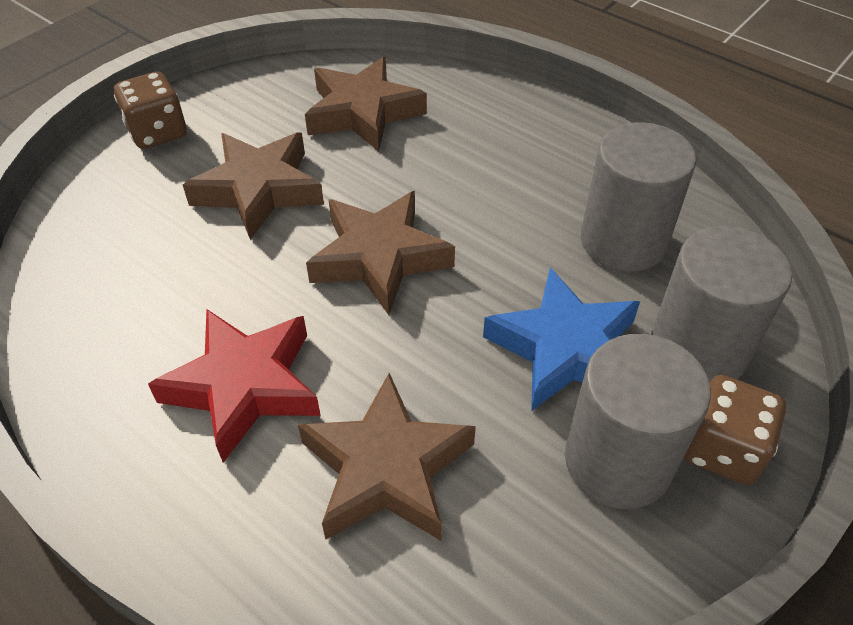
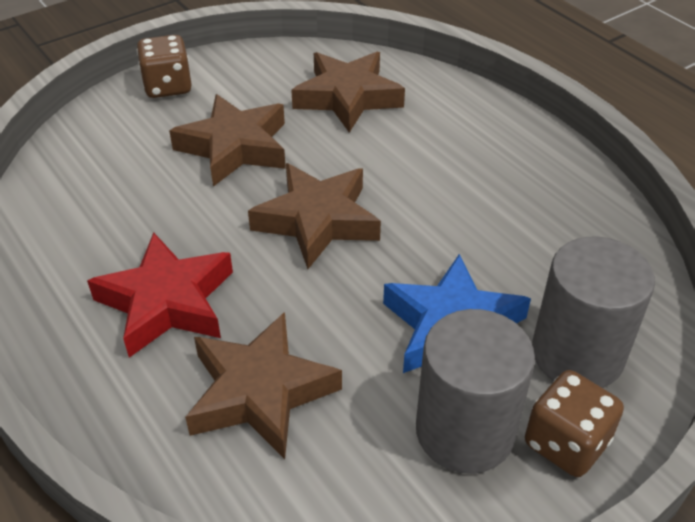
camera: 15 degrees right, 5 degrees down
grey cylinder [581,122,696,272] -> none

